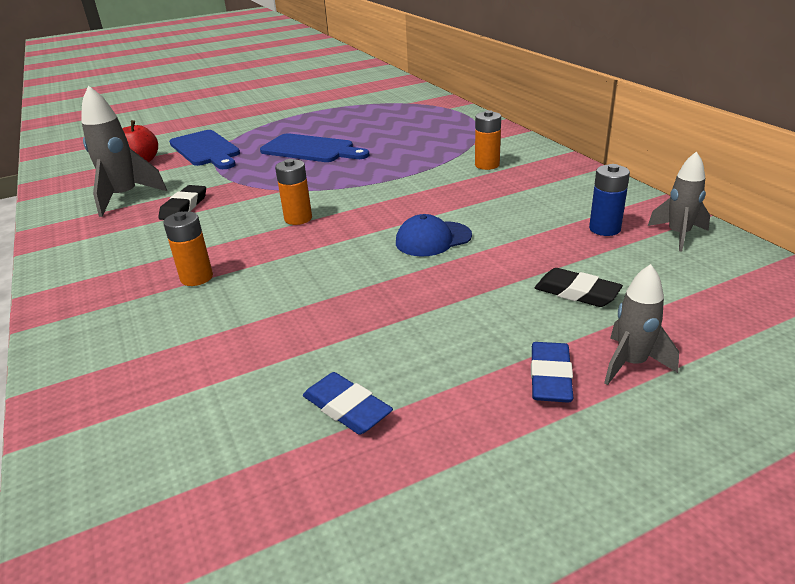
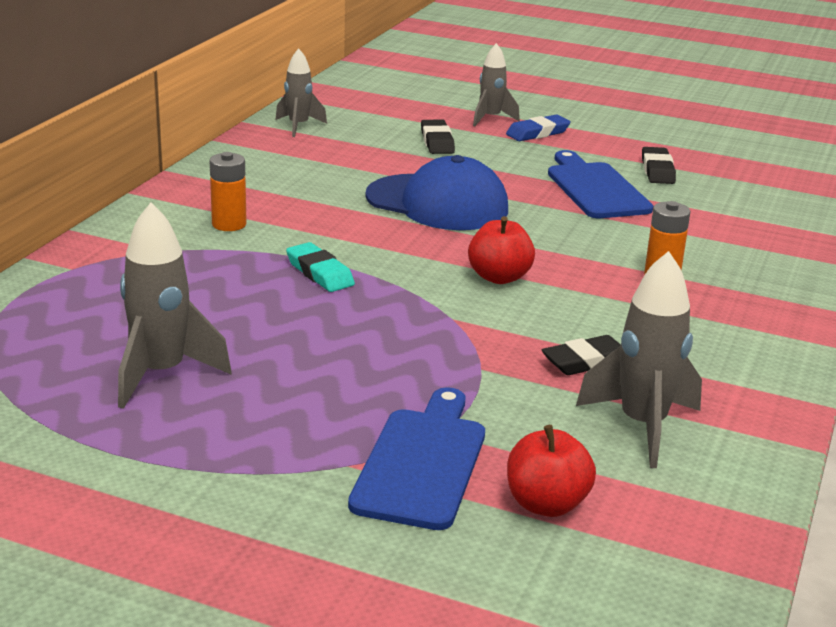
camera: 135 degrees left, 5 degrees down
blue cutting board [260,133,370,162] -> blue cutting board moved to [548,150,653,218]
orange battery [275,159,312,225] -> red apple [468,216,535,284]
blue eraser [303,372,393,435] -> black eraser [642,147,676,184]
blue cap [396,214,472,257] -> blue cap [365,155,508,230], size x1.75
blue battery [589,164,630,236] -> none
none -> grey rocket [118,203,232,409]
none -> turquoise eraser [286,242,355,292]

